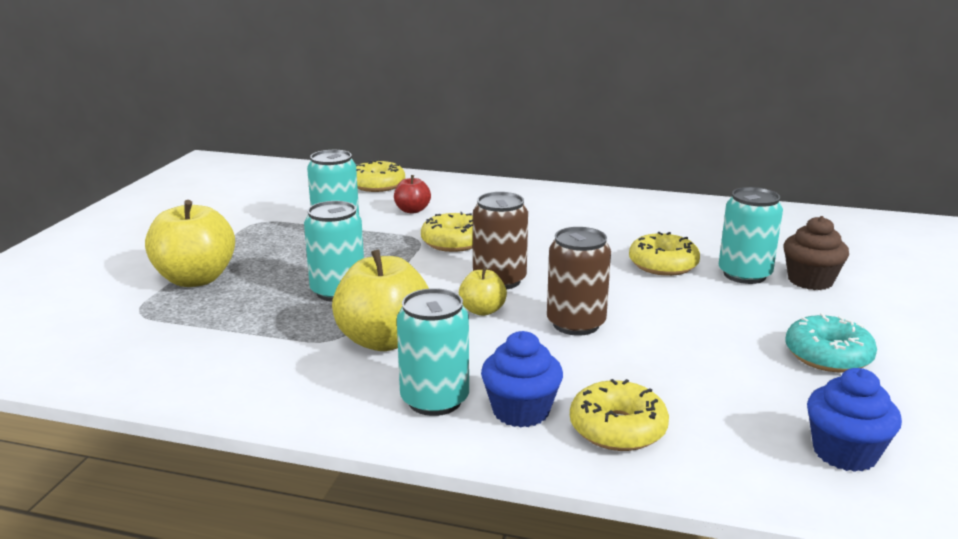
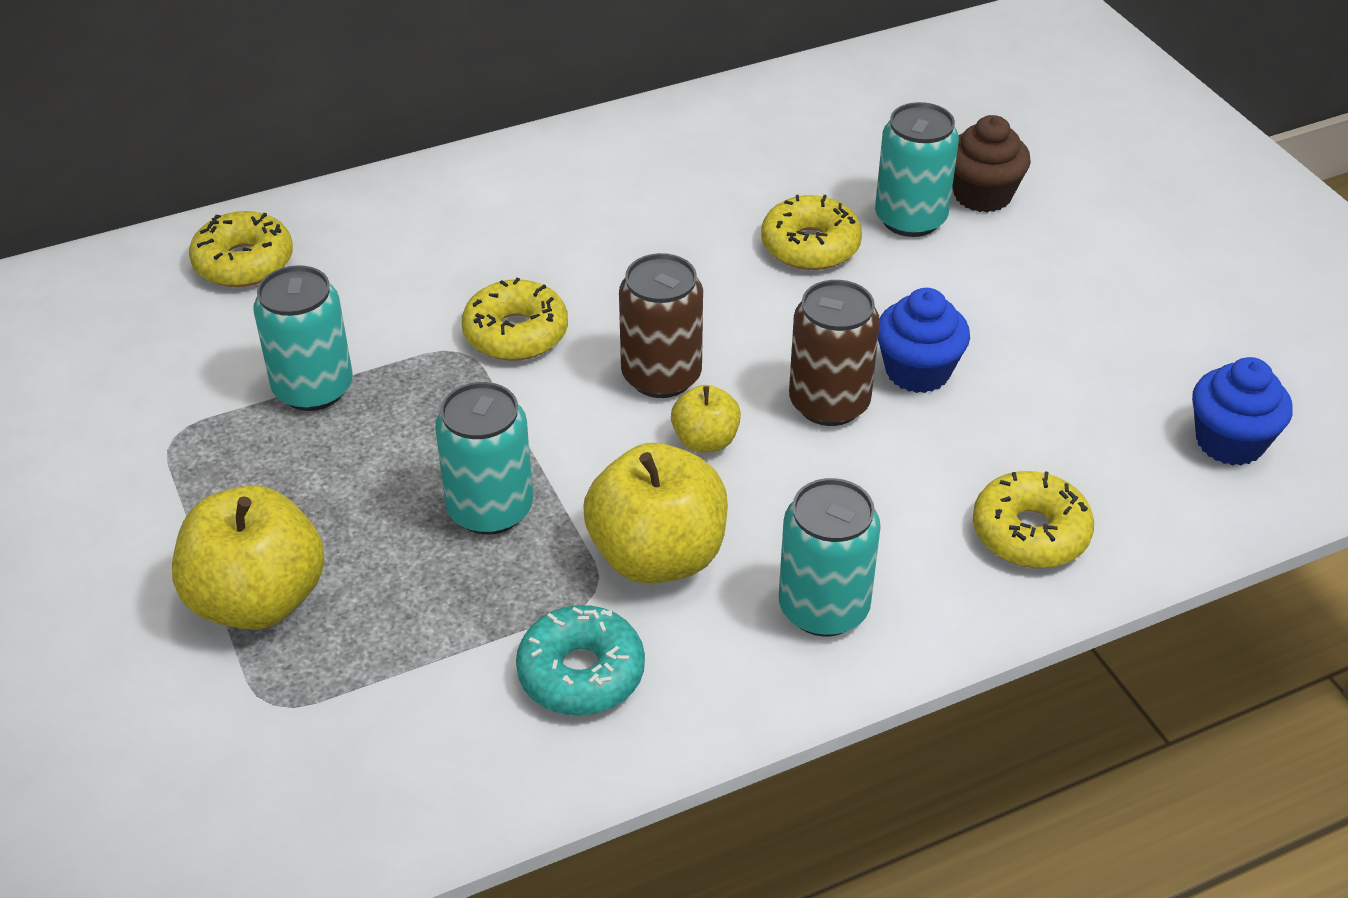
camera: 40 degrees left, 20 degrees up
red apple [394,175,431,214] -> none
blue cupcake [481,331,563,427] -> blue cupcake moved to [878,288,970,393]
turquoise donut [785,313,877,373] -> turquoise donut moved to [516,605,645,715]

